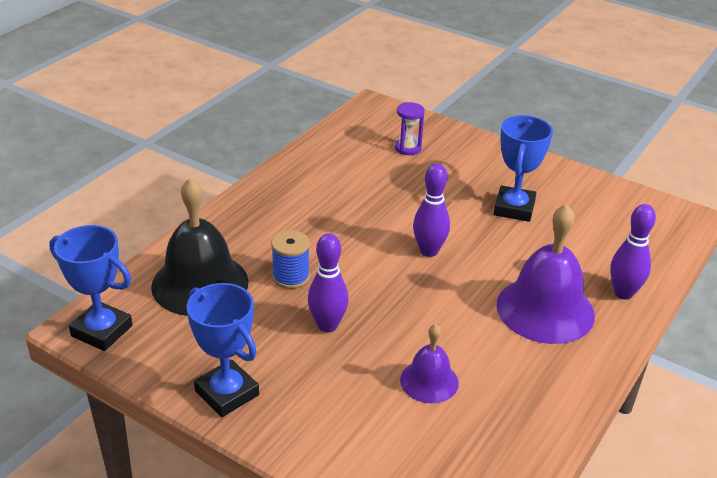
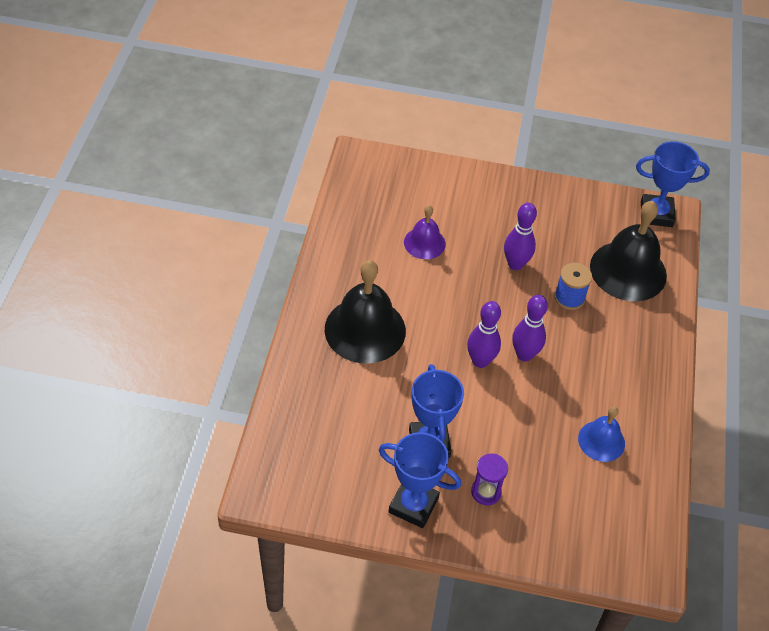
camera: 155 degrees right, 15 degrees up
blue trophy [187,283,259,417] -> blue trophy moved to [379,432,461,528]
purple hourglass [395,102,425,155] -> purple hourglass moved to [471,454,508,505]
purple bell [496,204,595,344] -> black bell [325,260,406,364]
purple bowling pin [610,204,656,300] -> purple bowling pin moved to [512,295,548,361]
none -> blue bell [578,406,625,462]

